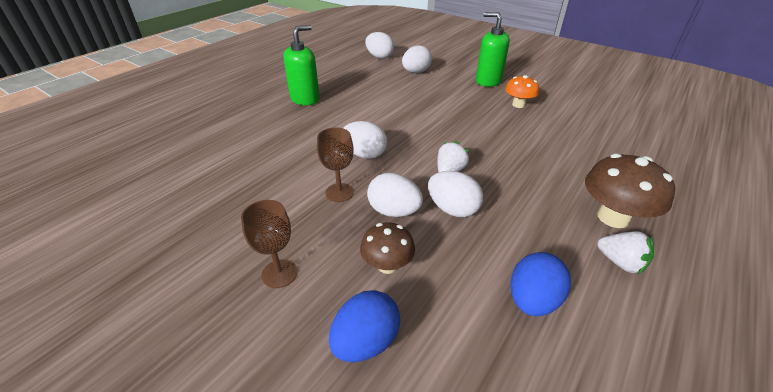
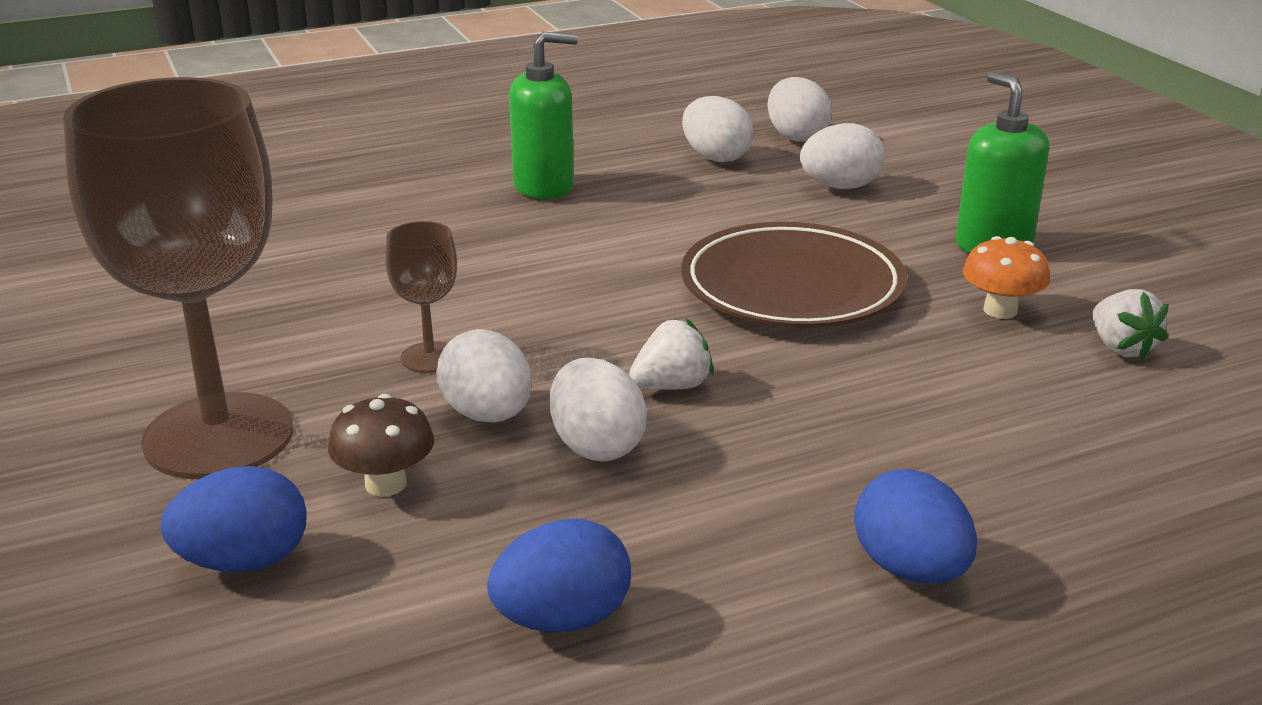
camera: 30 degrees right, 10 degrees down
brown goblet [241,200,297,288] -> brown goblet [63,77,294,479], size x2.32
white egg [343,121,387,159] -> white egg moved to [682,96,754,162]
brown mushroom [585,153,676,228] -> blue egg [854,469,977,584]
white strawberry [597,231,654,274] -> white strawberry moved to [1092,289,1169,360]
none -> brown plate [681,222,907,327]

